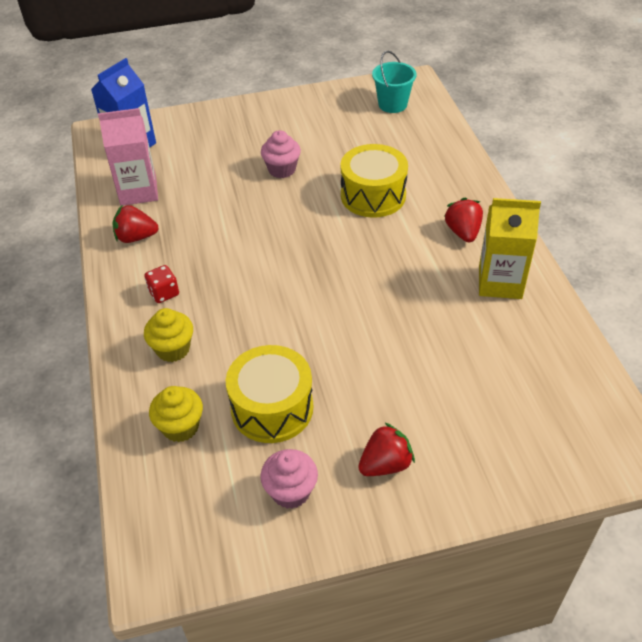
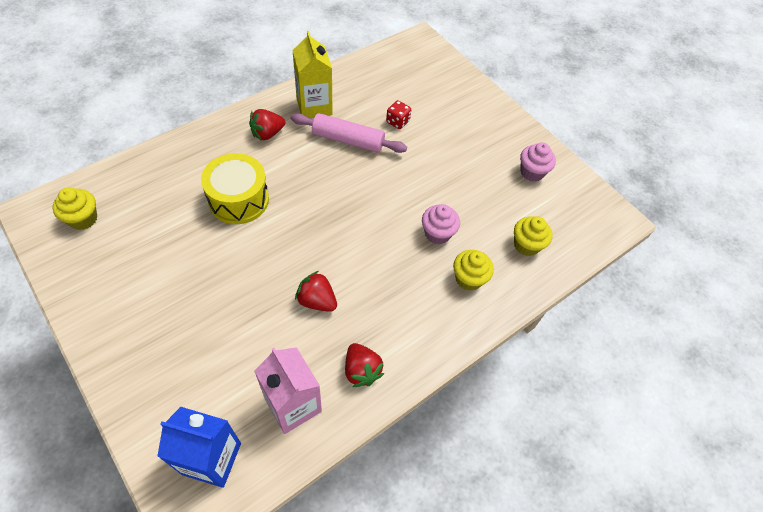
camera: 120 degrees left, 10 degrees up
red dice [144,265,179,303] -> red dice moved to [386,100,411,129]
yellow drum [226,345,313,443] -> none
pink cupcake [261,130,301,178] -> pink cupcake moved to [422,204,460,244]
red strawberry [358,422,415,476] -> red strawberry moved to [295,271,337,312]
turquoise bucket [372,51,417,113] -> yellow cupcake [52,188,97,230]
none -> pink rolling pin [291,113,407,153]

